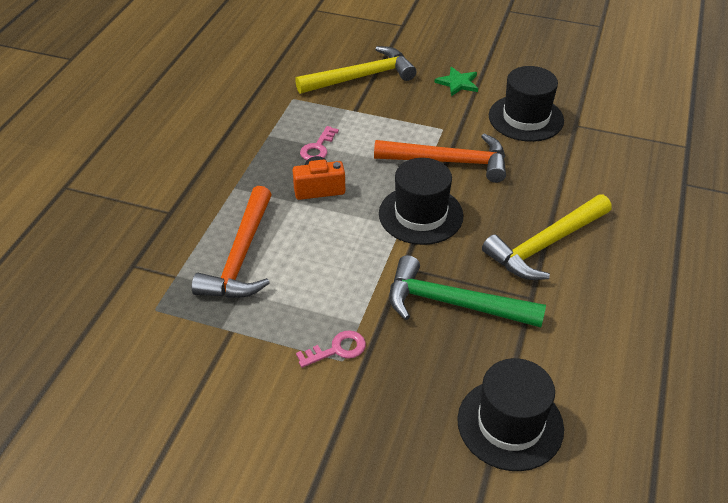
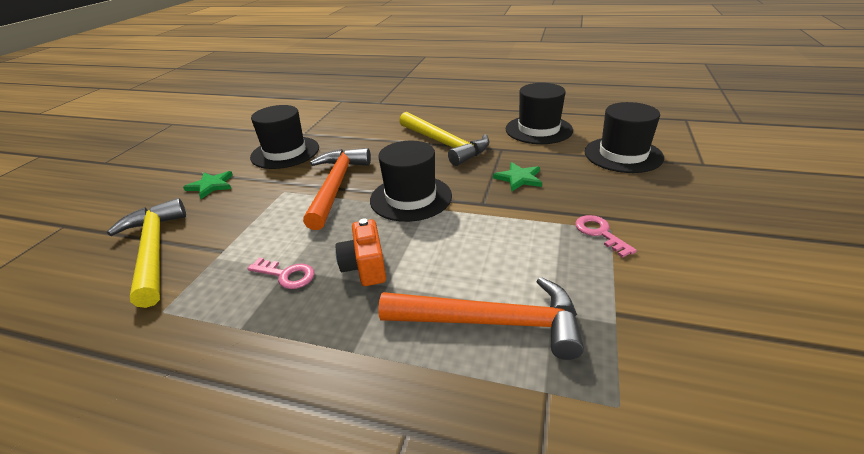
camera: 90 degrees left, 10 degrees down
green hammer [389,255,546,327] -> green star [493,162,542,192]
none -> black hat [506,83,573,144]

